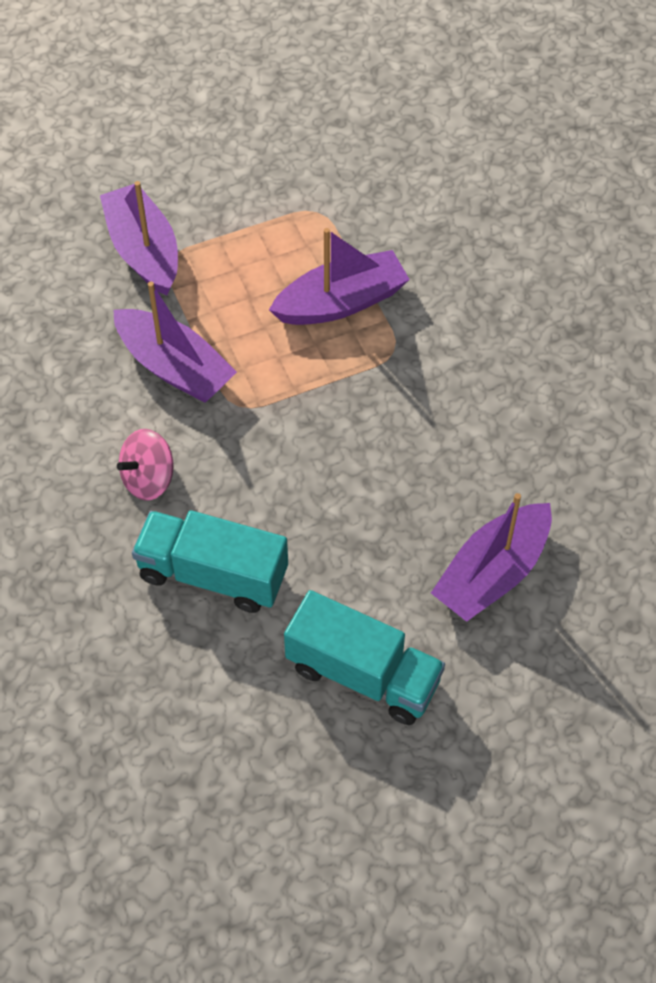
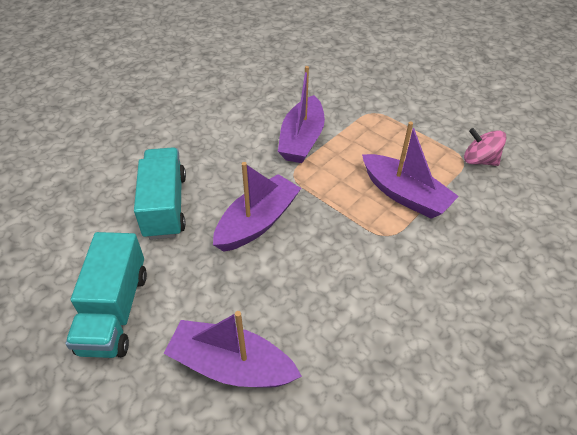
camera: 65 degrees right, 10 degrees down
purple boat [100,181,178,296] -> purple boat moved to [213,162,301,252]
pink spinning top [117,429,174,500] -> pink spinning top moved to [464,128,507,166]

